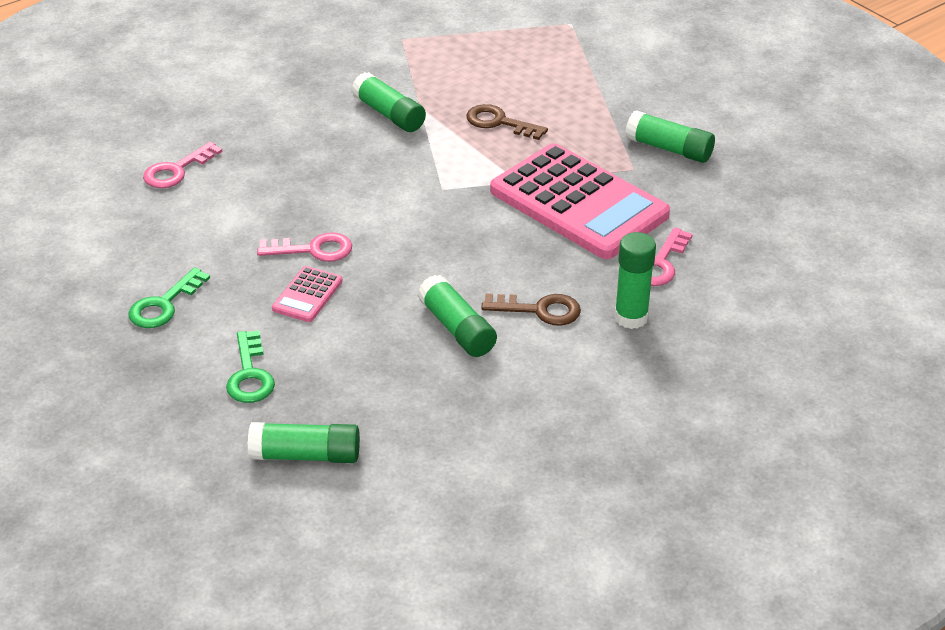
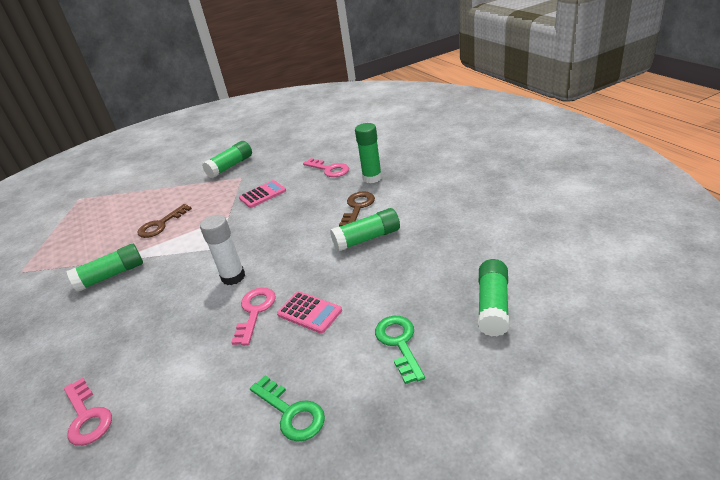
camera: 75 degrees left, 5 degrees down
green key [226,331,275,403] -> green key turned 105 degrees counterclockwise [375,316,425,384]
pink calculator [490,143,670,259] -> pink calculator [239,180,286,208], size x0.42
none -> white glue stick [200,215,245,285]

